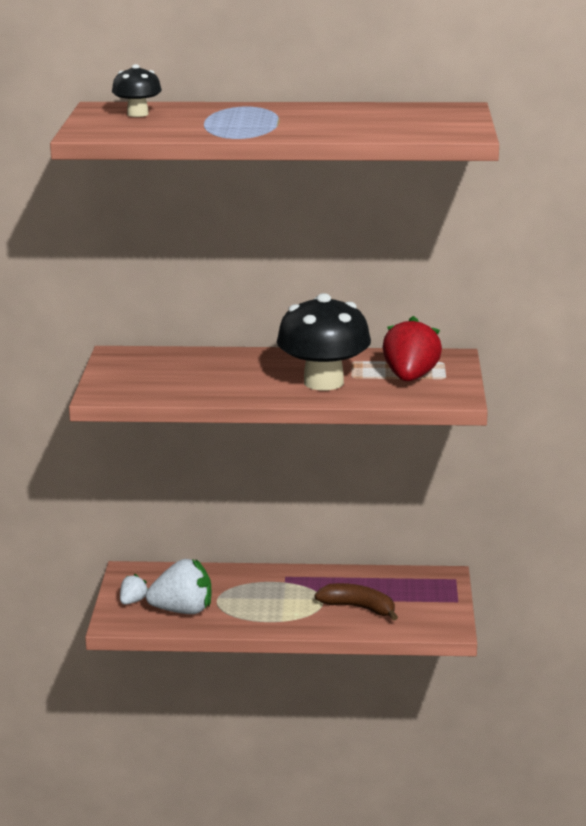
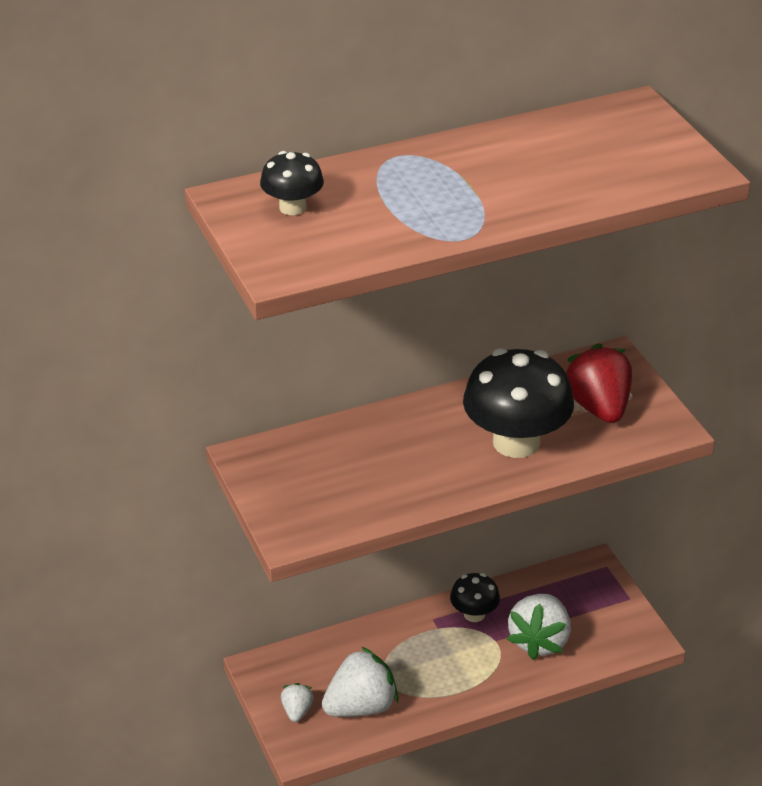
camera: 25 degrees left, 15 degrees up
brown banana [315,583,398,621] -> white strawberry [507,594,571,660]
none -> black mushroom [450,573,500,622]

